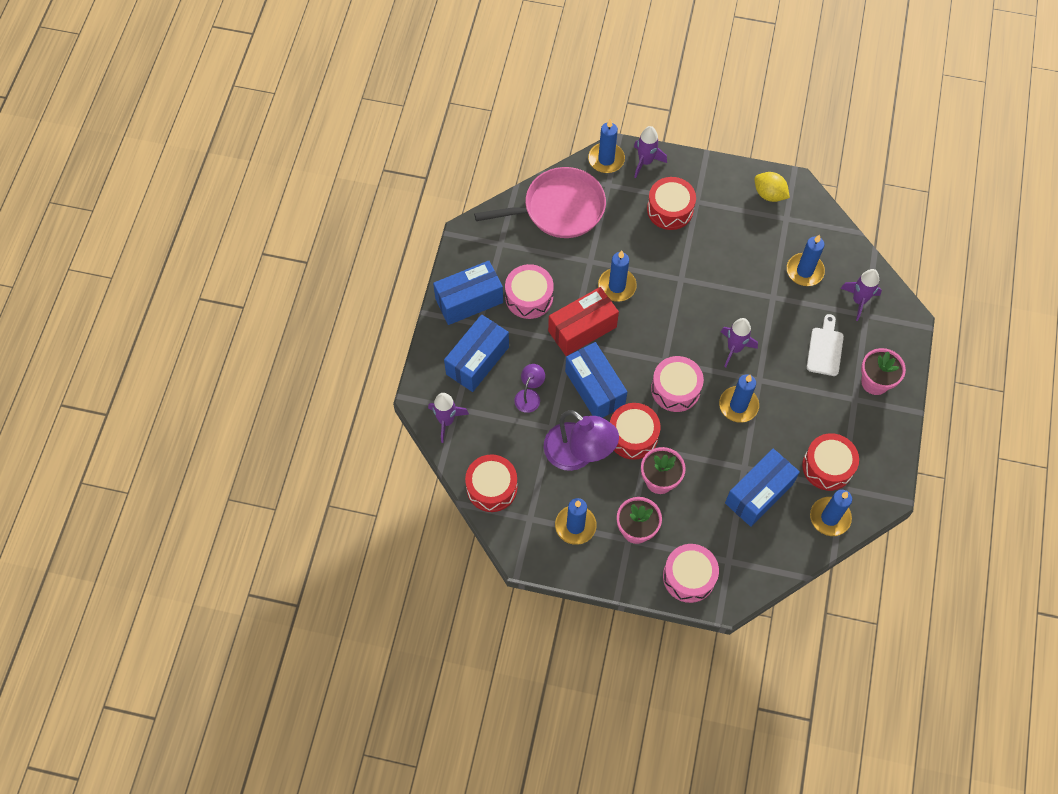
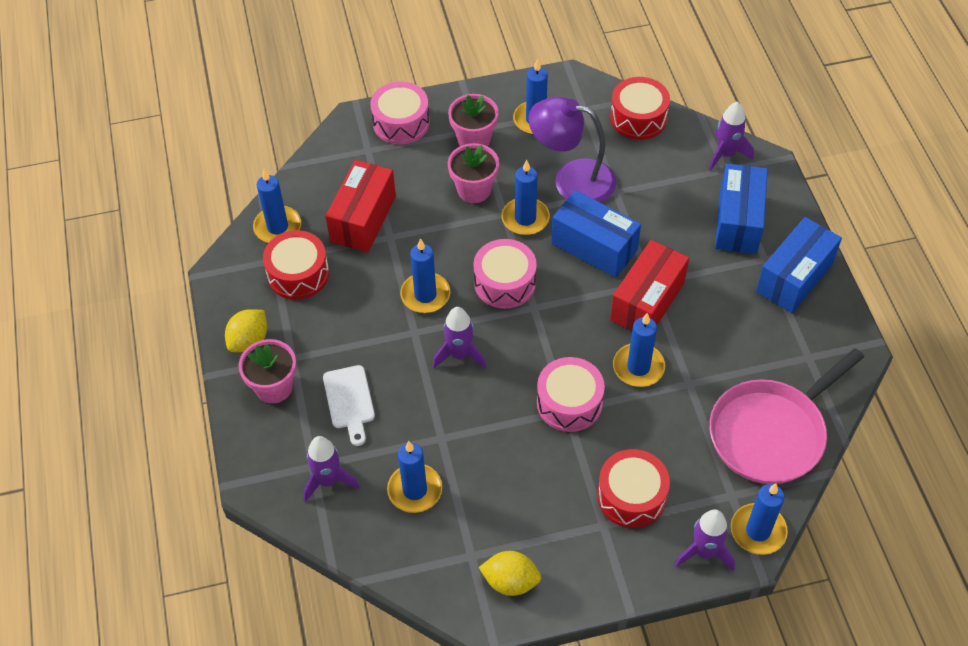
camera: 155 degrees right, 10 degrees down
pink drum [505,264,554,319] -> pink drum moved to [537,357,605,432]
purple lamp [514,364,545,413] -> none
red drum [610,403,661,460] -> blue candle [502,160,550,235]
blue box [725,449,800,527] -> red box [325,160,396,253]
none -> yellow lemon [225,309,267,352]

